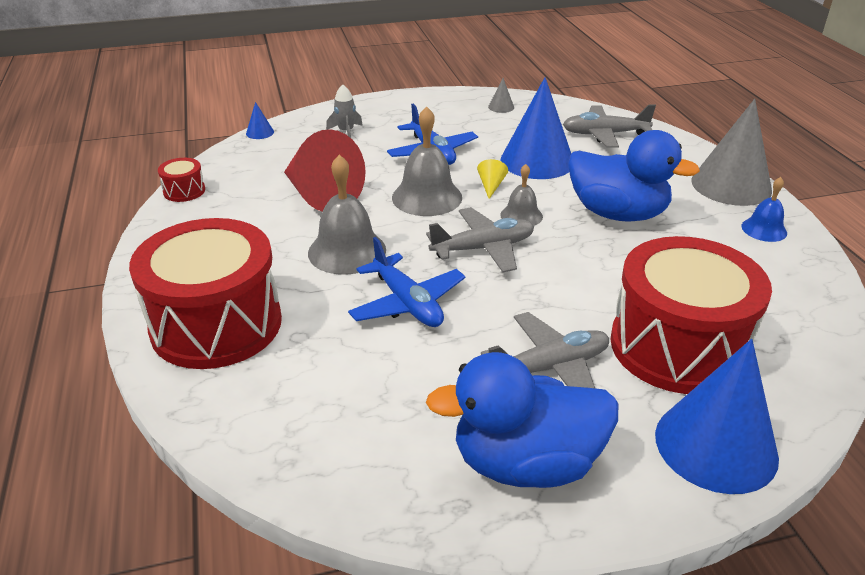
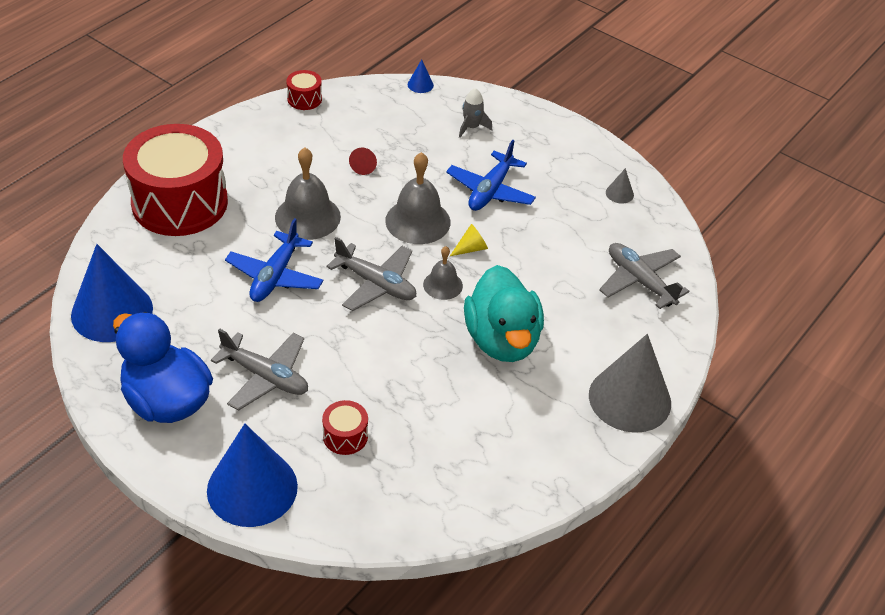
camera: 50 degrees right, 10 degrees up
red cone [284,129,366,212] -> red cone [349,147,377,175], size x0.40
blue cone [501,77,571,179] -> blue cone moved to [71,244,153,342]
blue duck [568,130,700,222] -> turquoise duck [464,265,544,362]
red drum [610,236,772,394] -> red drum [322,400,368,455], size x0.40
blue bell [742,177,787,242] -> none

